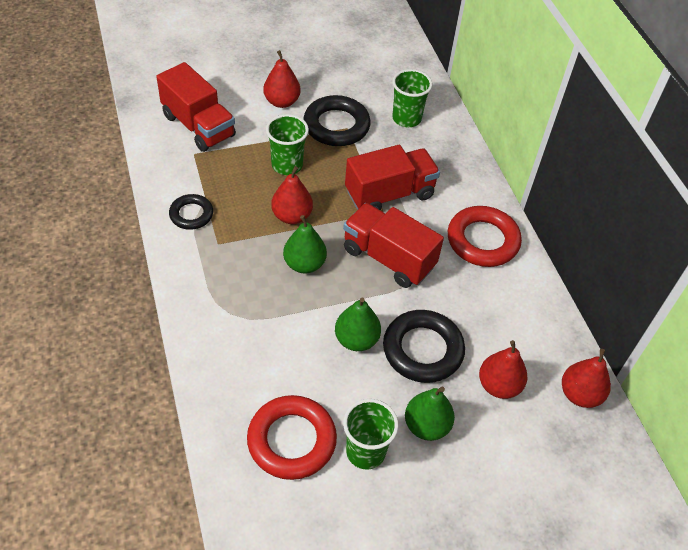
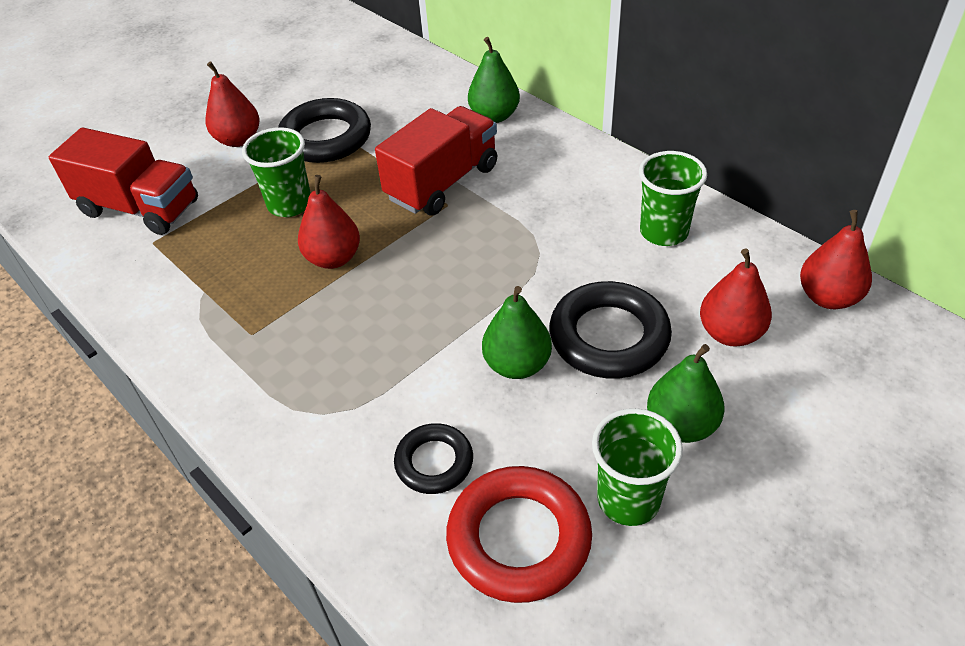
camera: 20 degrees left, 5 degrees down
black ring [169,194,213,230] -> black ring moved to [394,423,473,494]
green pear [283,215,327,274] -> green pear moved to [468,37,520,123]
red truck [343,203,444,288] -> none
green cup [392,69,433,127] -> green cup moved to [639,151,707,246]
red ring [448,206,522,267] -> none

